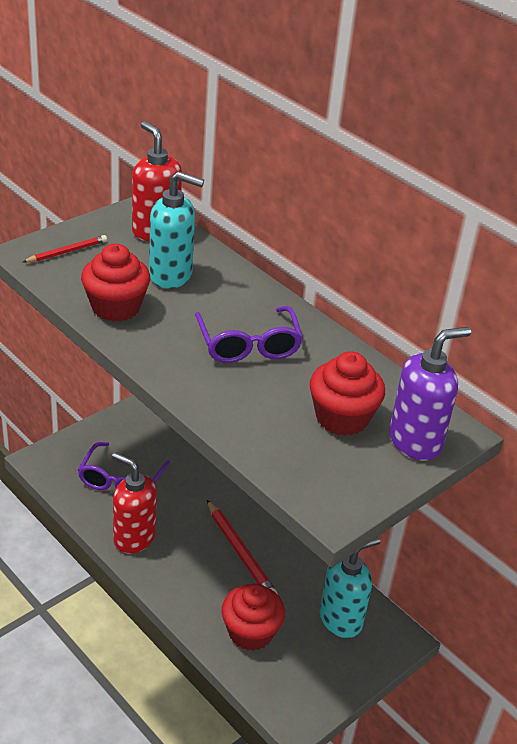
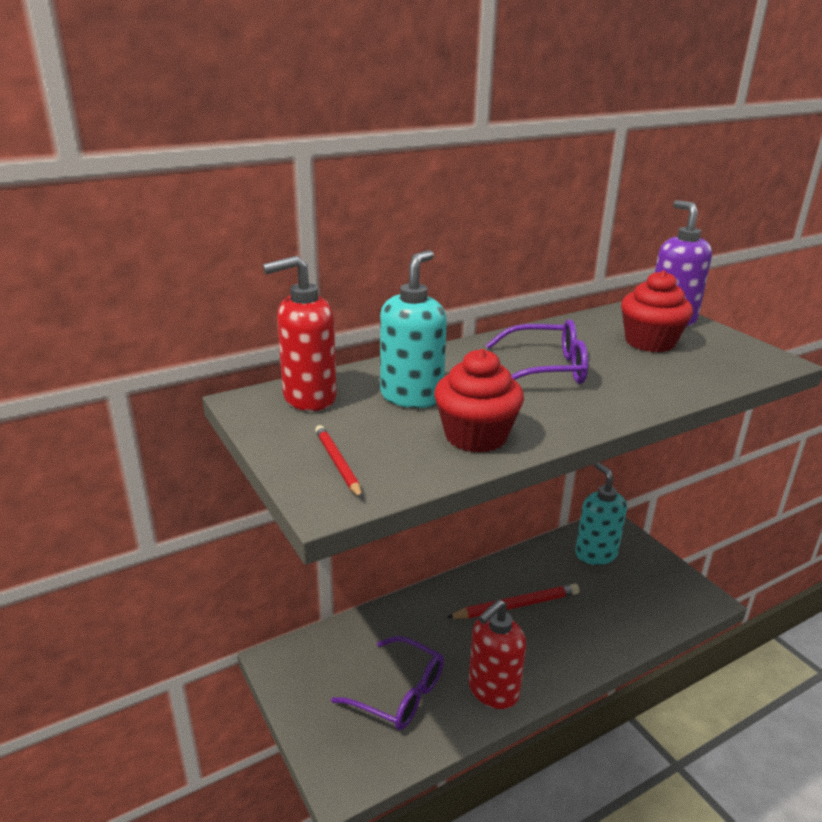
camera: 75 degrees left, 10 degrees down
red cupcake [222,583,285,651] -> none

